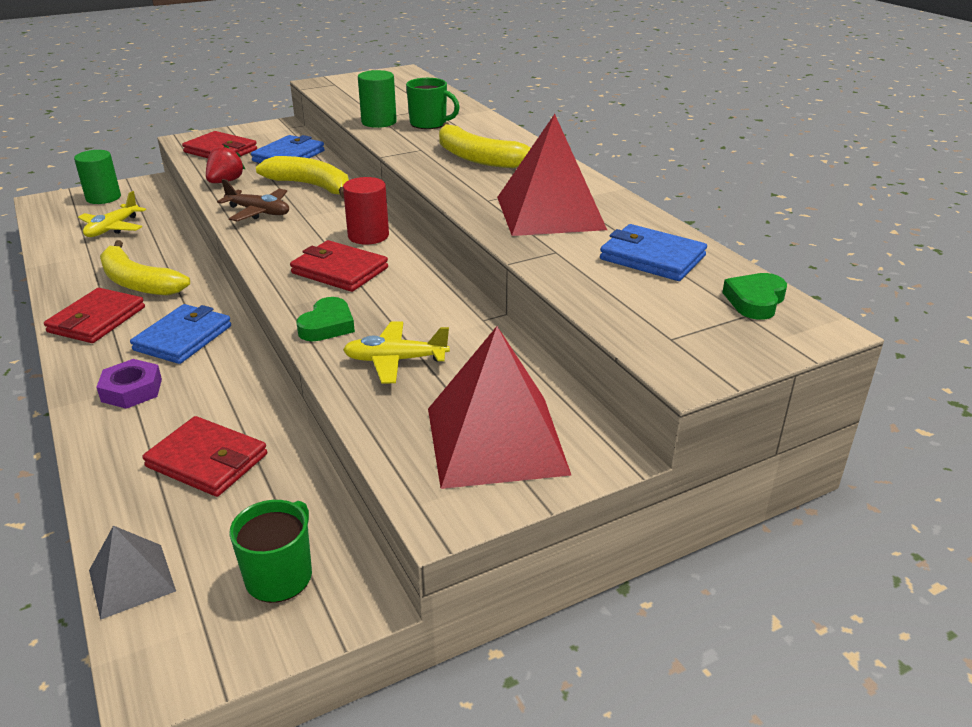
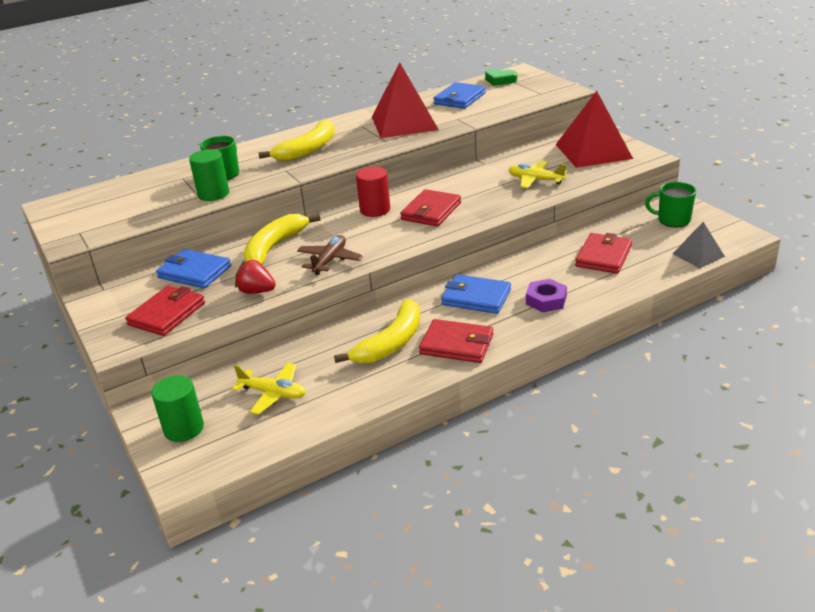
camera: 90 degrees left, 0 degrees up
green heart [296,297,355,341] -> none
yellow plane [343,321,450,383] -> yellow plane turned 120 degrees clockwise [508,161,567,188]

